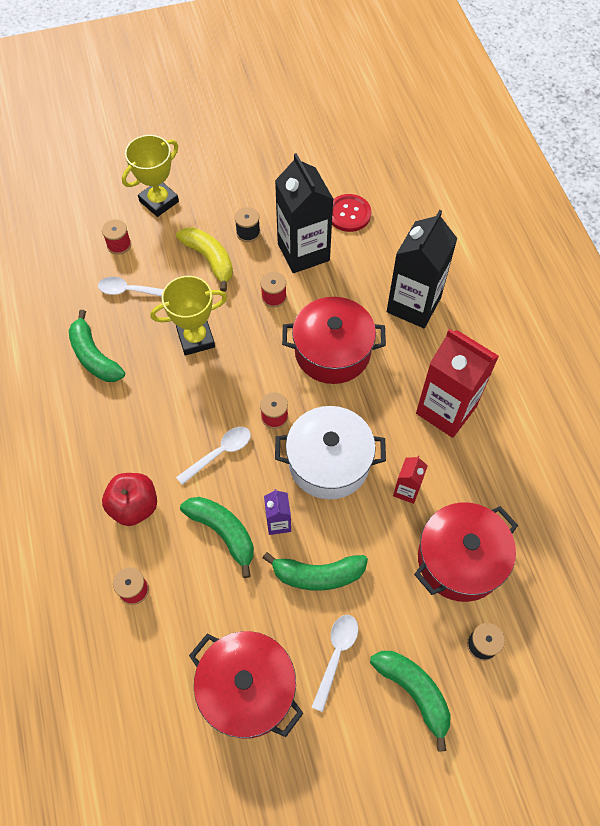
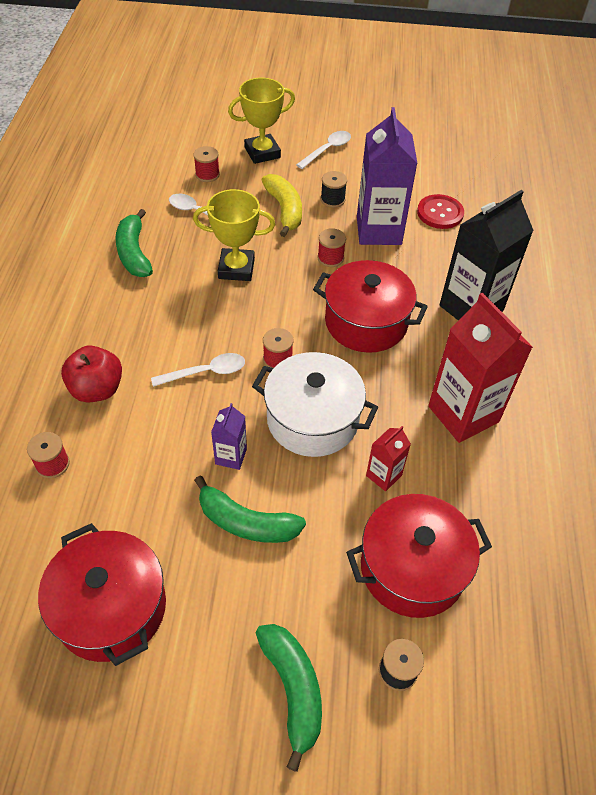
camera: 20 degrees right, 10 degrees down
green banana [180,497,254,578] -> none
black carton [275,153,333,273] -> purple carton [357,107,418,245]
white spoon [311,615,358,712] -> white spoon moved to [296,131,351,169]

